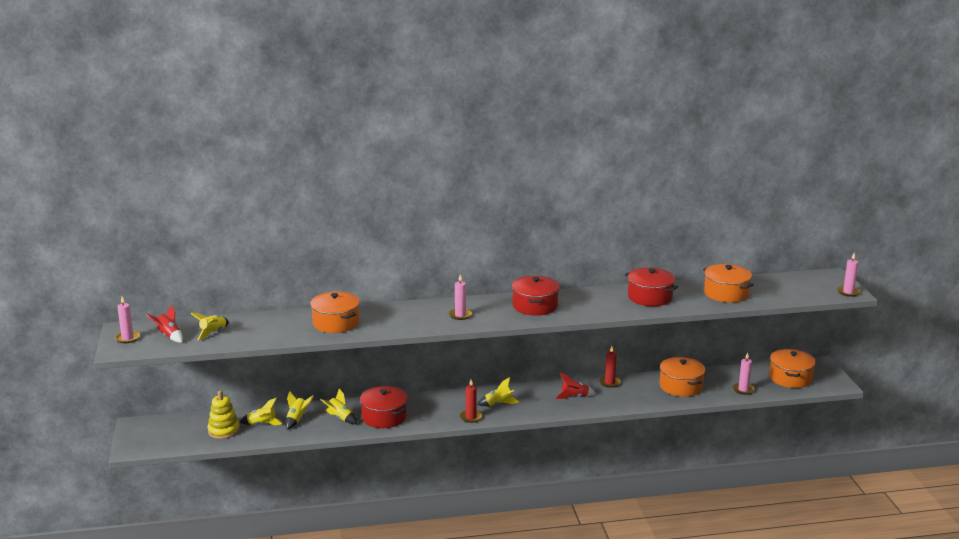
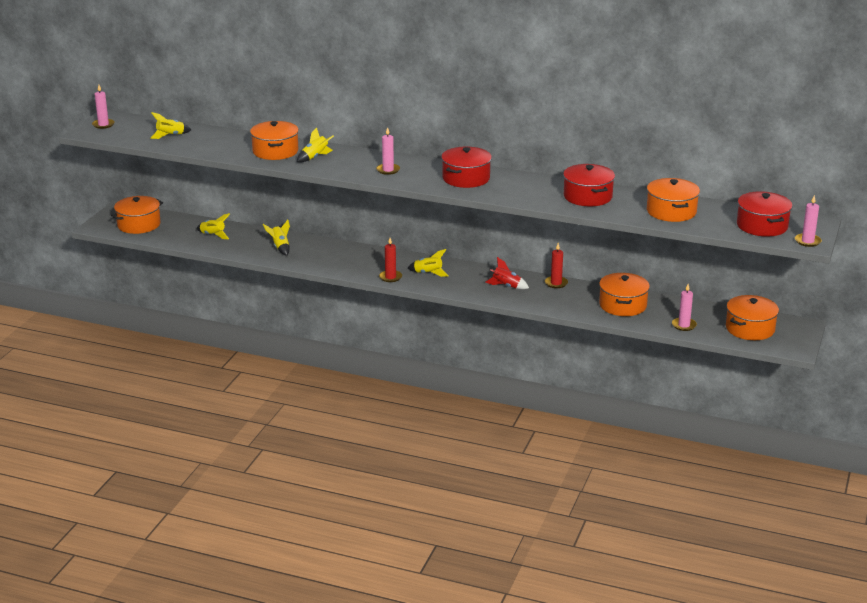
camera: 30 degrees right, 5 degrees up
red rocket [146,305,183,343] -> none
yellow stacking toy [208,391,240,439] -> none
yellow rocket [285,391,314,430] -> yellow rocket moved to [297,128,334,162]
red pot [360,386,407,428] -> red pot moved to [737,191,792,237]
none -> orange pot [111,196,163,234]

